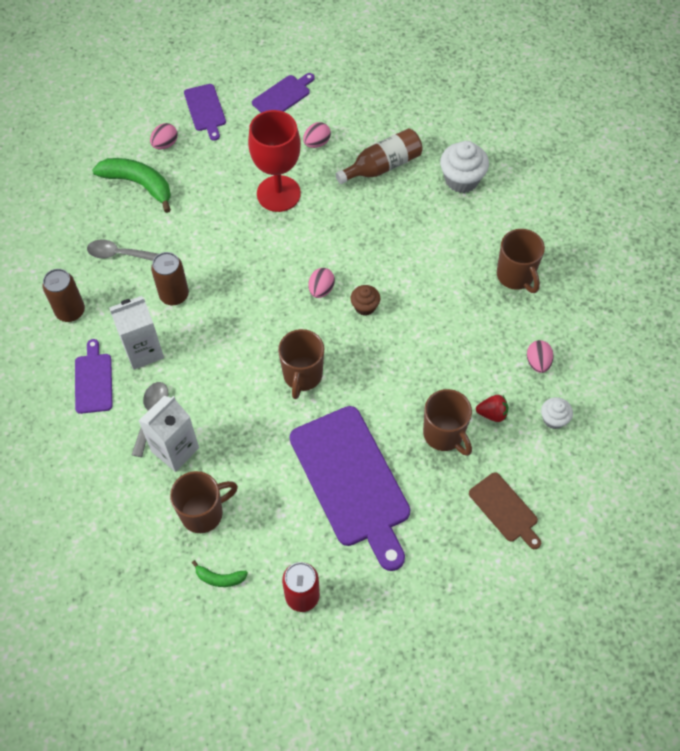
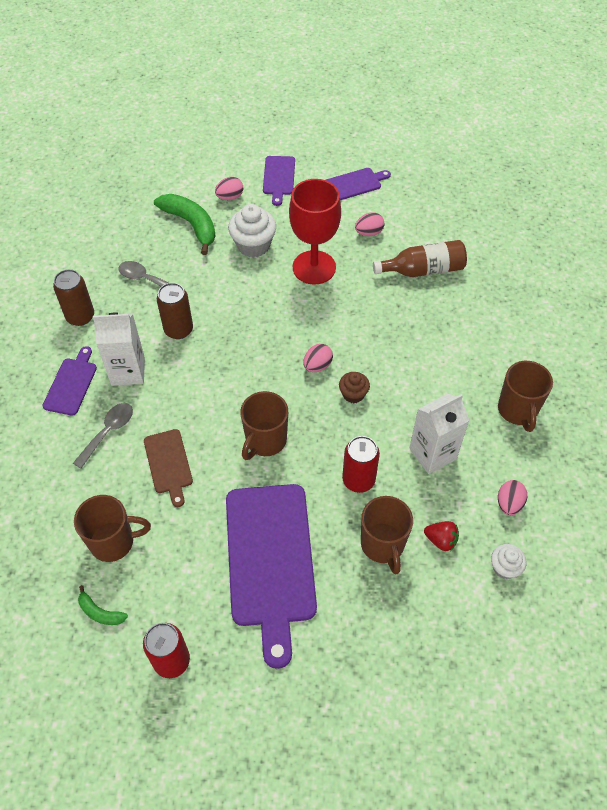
camera: 20 degrees right, 5 degrees down
white carton [139,396,199,472] -> white carton moved to [409,394,469,474]
white cupcake [440,141,489,193] -> white cupcake moved to [228,204,276,258]
brown cutting board [469,472,541,549] -> brown cutting board moved to [144,429,193,507]
none -> red can [342,436,380,493]

